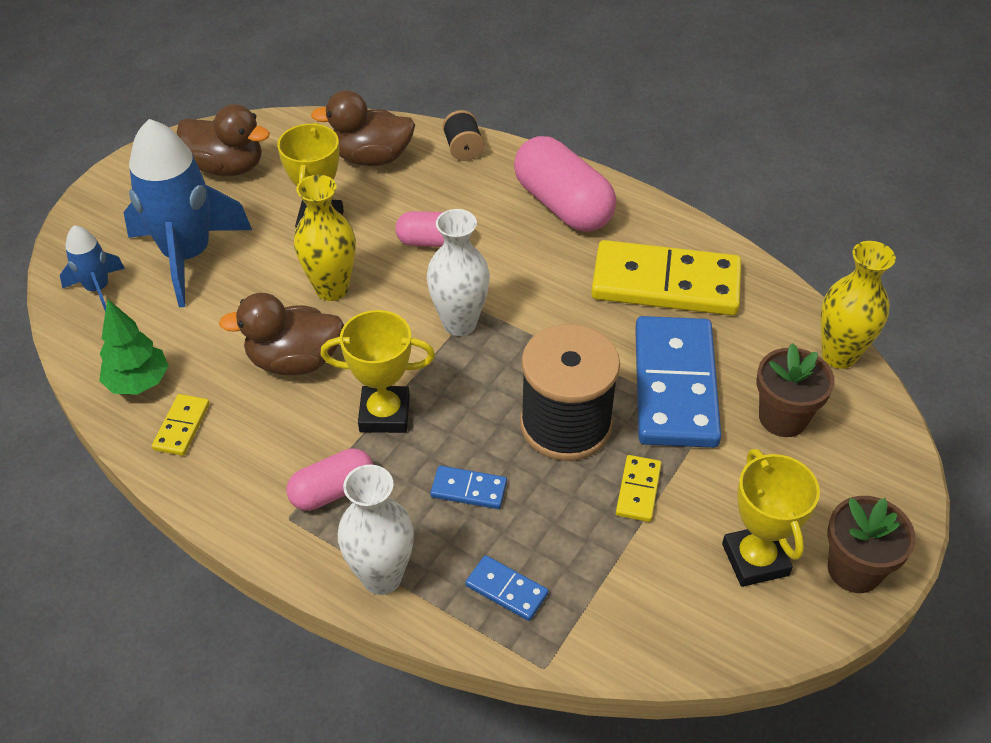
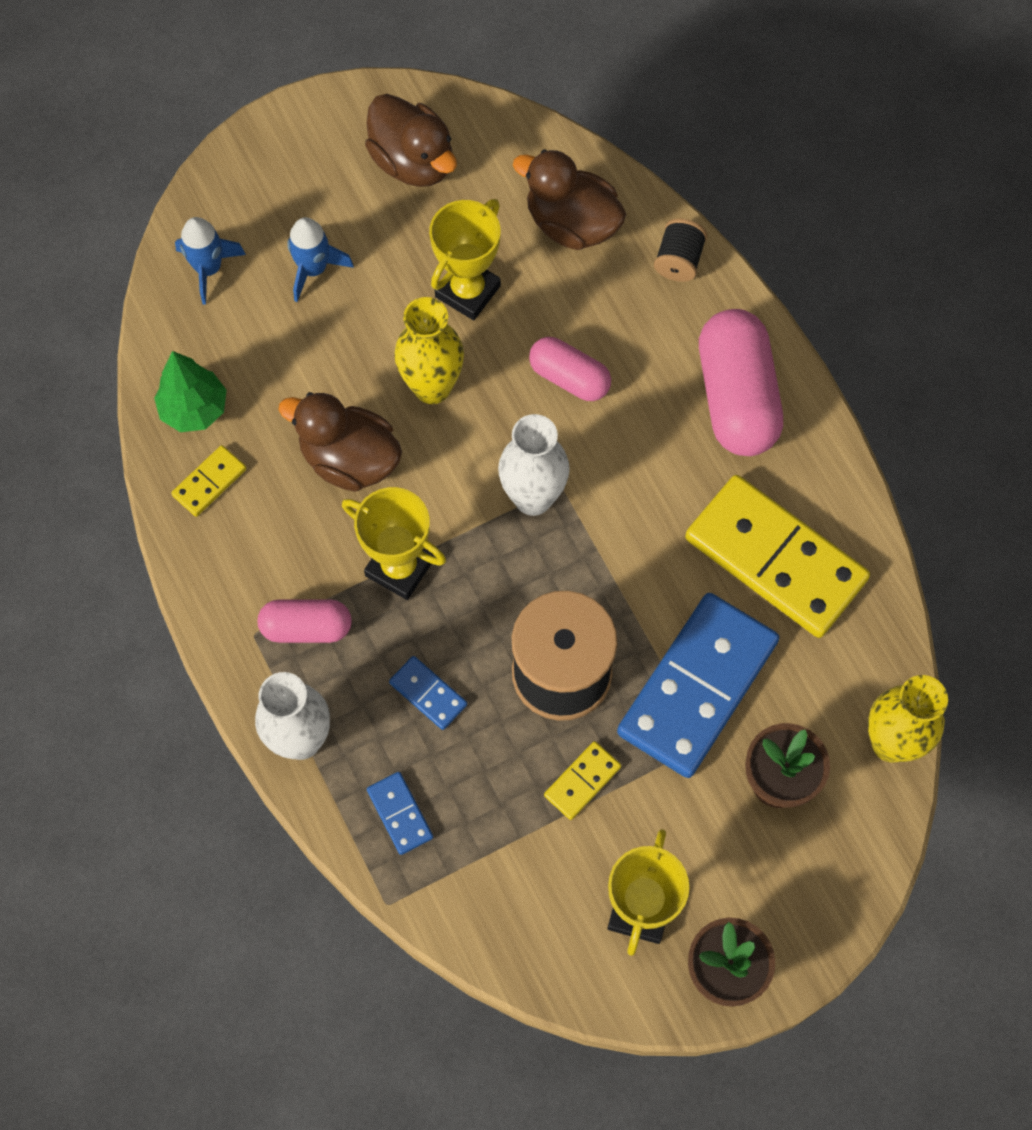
camera: 30 degrees right, 20 degrees up
blue rocket [124,119,252,307] -> blue rocket [287,217,354,302], size x0.50

